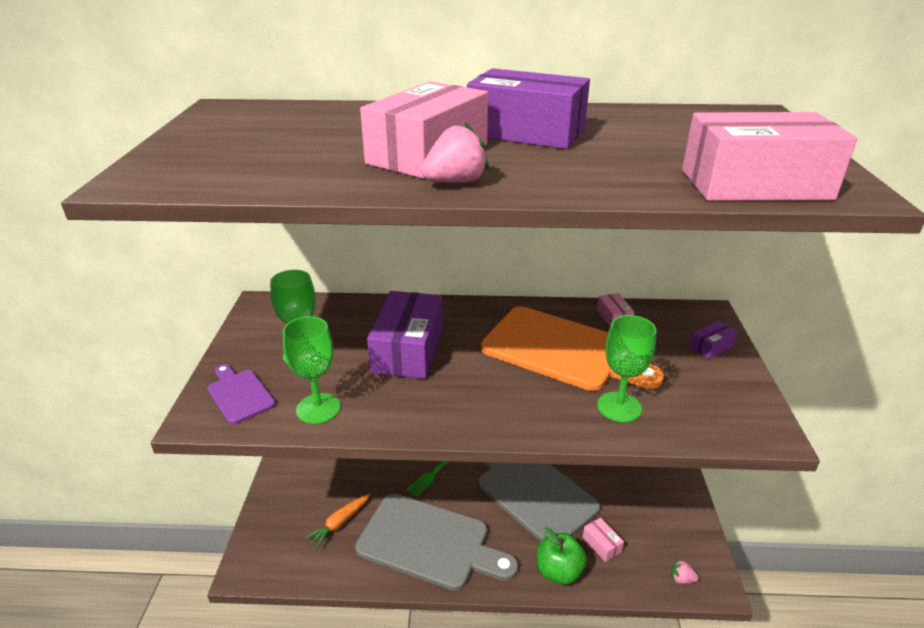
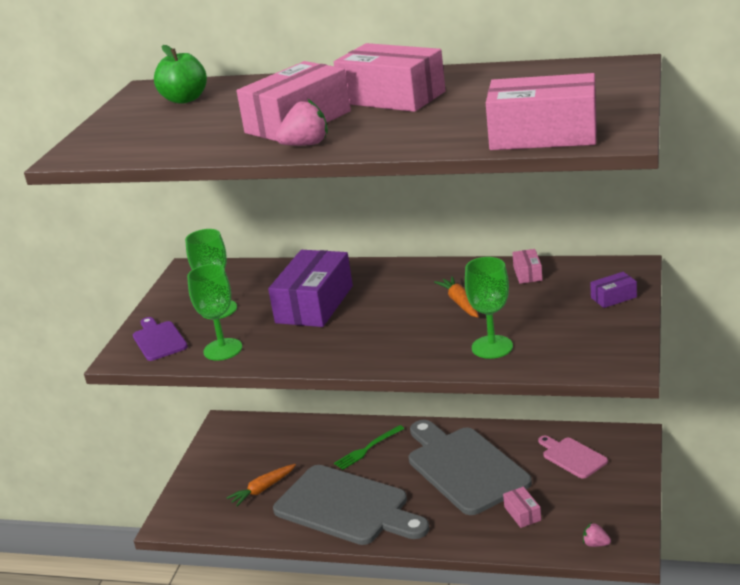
camera: 15 degrees right, 5 degrees down
purple box [467,68,590,149] -> pink box [334,43,446,112]
orange cutting board [481,306,664,391] -> orange carrot [434,276,479,317]
green apple [537,527,587,585] -> green apple moved to [154,45,207,104]
none -> pink cutting board [538,436,608,479]

